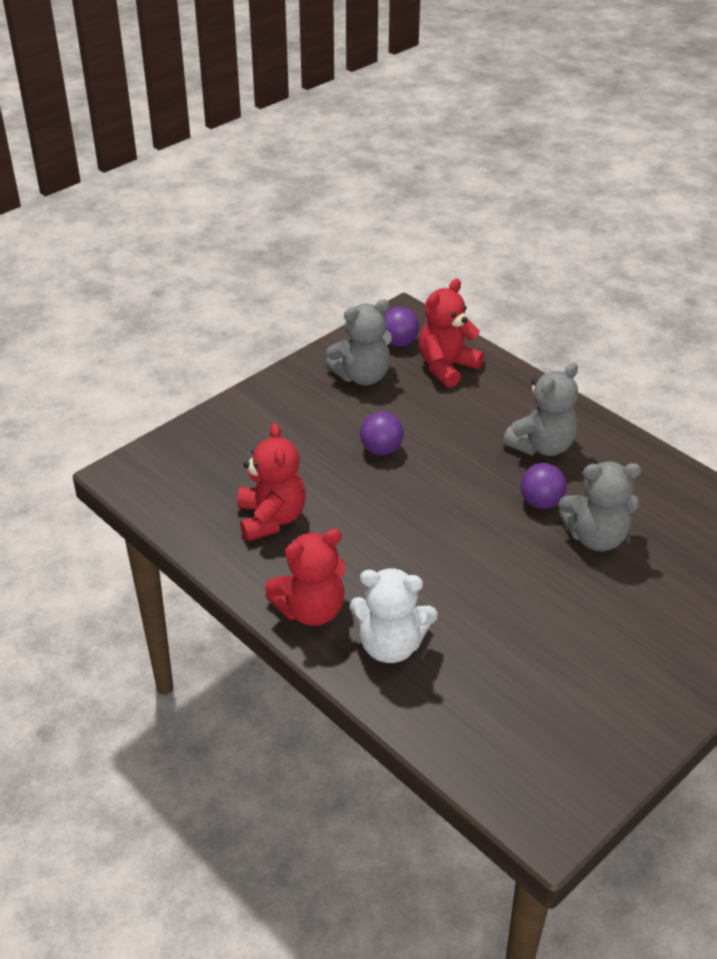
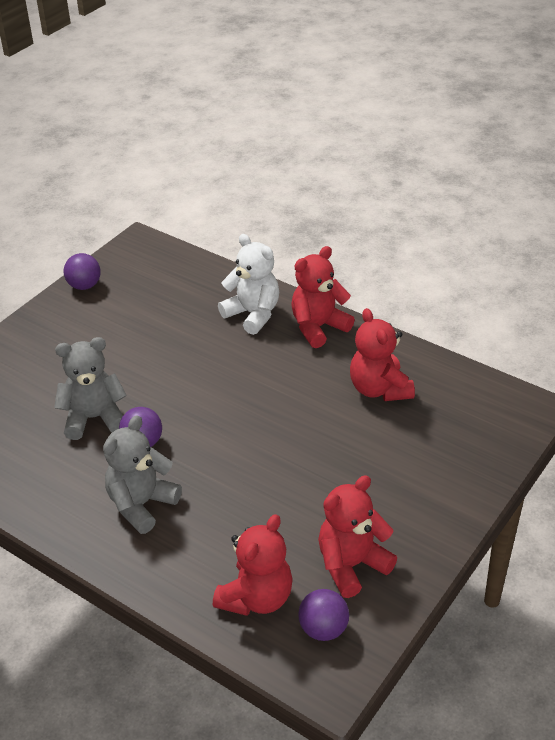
camera: 170 degrees right, 0 degrees up
grey teddy bear [326,299,392,385] -> red teddy bear [318,475,397,598]
white teddy bear [349,568,437,663] -> white teddy bear turned 45 degrees clockwise [218,234,279,335]
purple ball [360,411,404,455] -> purple ball moved to [63,253,101,290]

